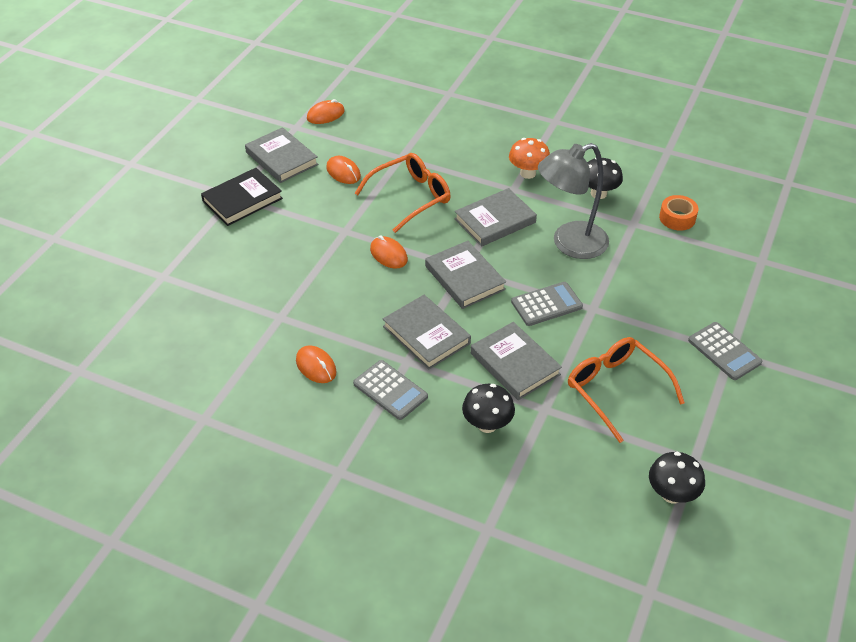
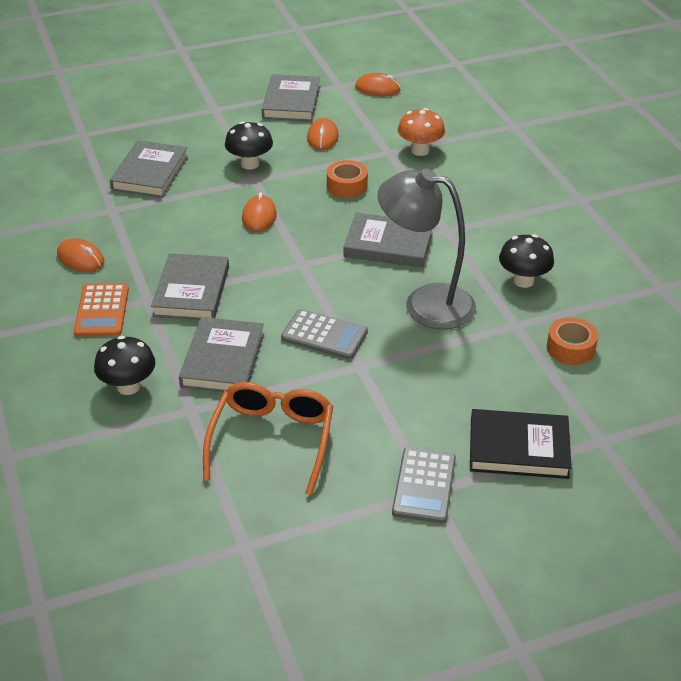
camera: 45 degrees right, 5 degrees down
black book [201,168,283,226] -> black book moved to [470,409,572,479]
orange mouse [296,345,336,383] -> orange mouse turned 60 degrees counterclockwise [57,238,104,272]
grey calculator [353,360,428,420] -> orange calculator [74,283,129,337]
orange glasses [355,153,451,233] -> orange tape [327,160,368,198]
grey book [425,241,506,309] -> grey book moved to [110,140,188,198]
orange mushroom [509,138,550,179] -> orange mushroom moved to [398,108,445,156]
black mushroom [649,452,705,504] -> black mushroom moved to [225,121,273,169]

